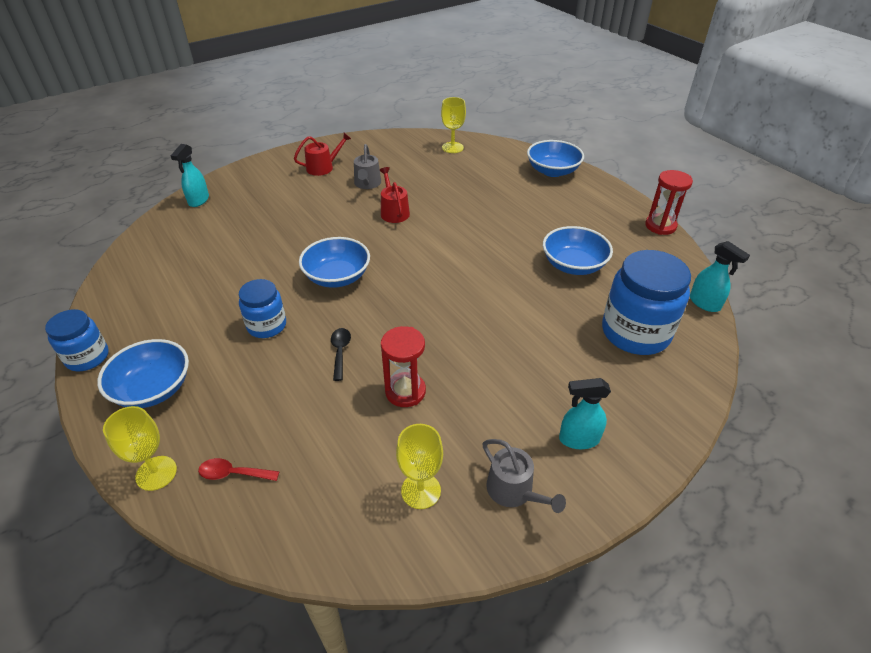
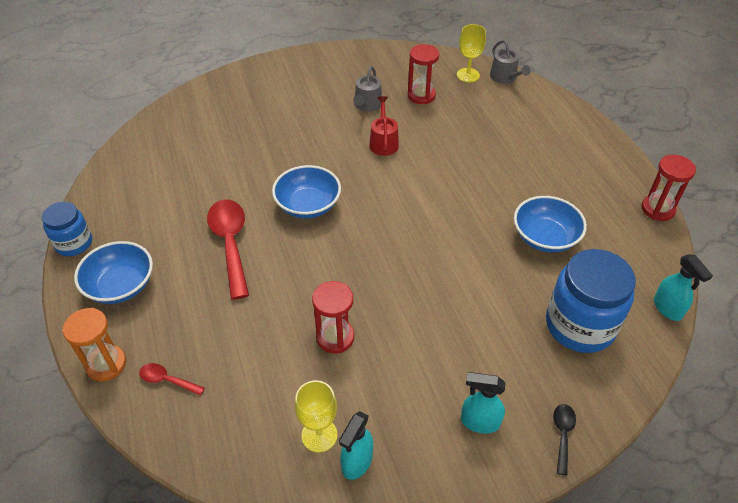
camera: 15 degrees right, 5 degrees up
yellow goblet [103,406,177,491] -> orange hourglass [62,308,126,382]
turquoise spray bottle [171,144,209,207] -> turquoise spray bottle moved to [339,411,373,480]
blue jar [239,279,286,338] -> red spoon [207,199,249,300]
red watering can [294,133,351,176] -> none
black spoon [331,328,351,381] -> black spoon moved to [553,404,576,475]
grey watering can [482,439,566,513] -> grey watering can moved to [490,40,531,84]
blue bowl [527,140,584,177] -> none
none -> red hourglass [408,44,439,104]

